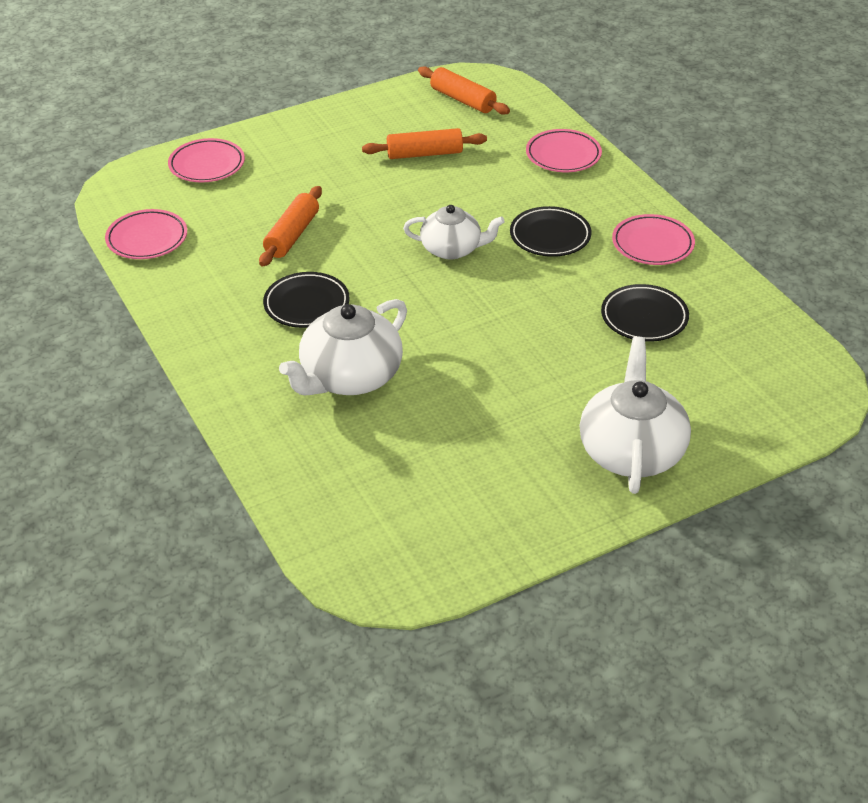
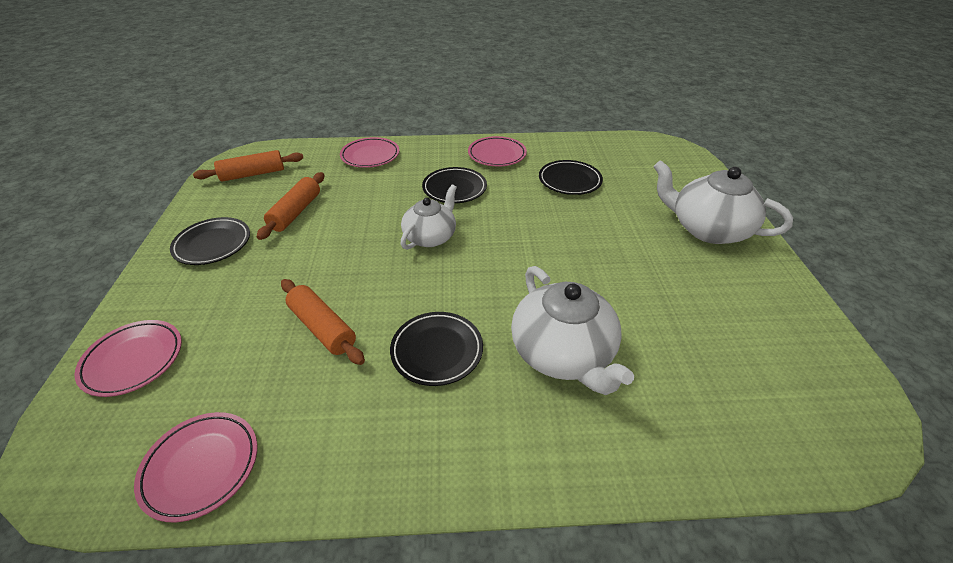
camera: 65 degrees left, 0 degrees up
none -> black plate [170,217,250,265]

